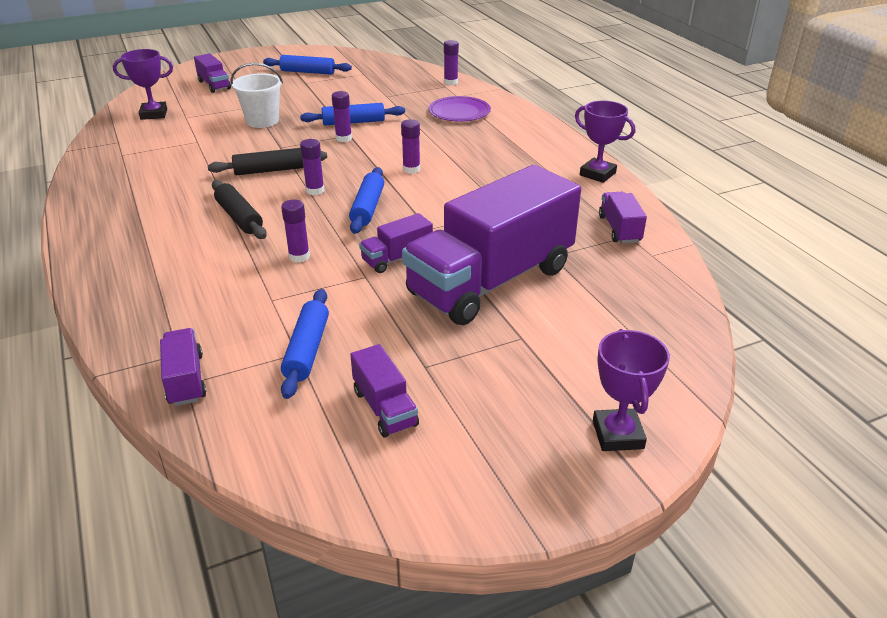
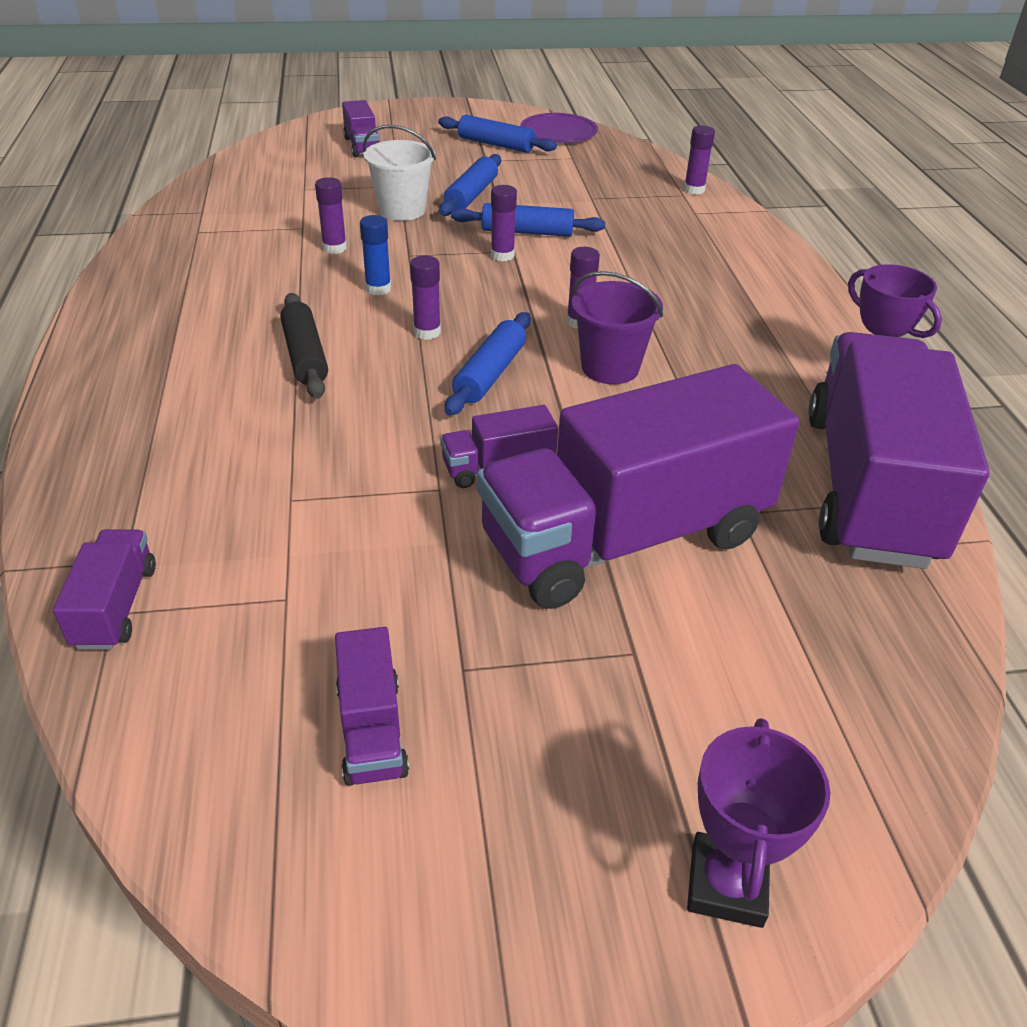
camera: 15 degrees right, 5 degrees up
purple trophy [113,49,173,120] -> none
black rolling pin [208,148,327,175] -> blue glue stick [360,215,391,296]
purple glue stick [281,199,310,263] -> purple glue stick moved to [315,177,347,254]
blue rolling pin [281,289,329,399] -> blue rolling pin moved to [439,154,501,216]
purple plate [429,96,491,122] -> purple plate moved to [520,113,598,143]
purple truck [599,192,647,243] -> purple truck [808,332,990,569], size x2.41
none -> purple bucket [572,271,663,384]

